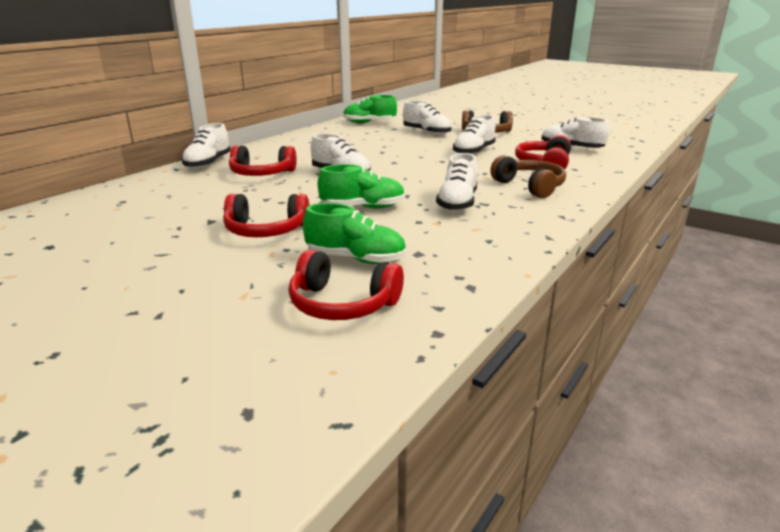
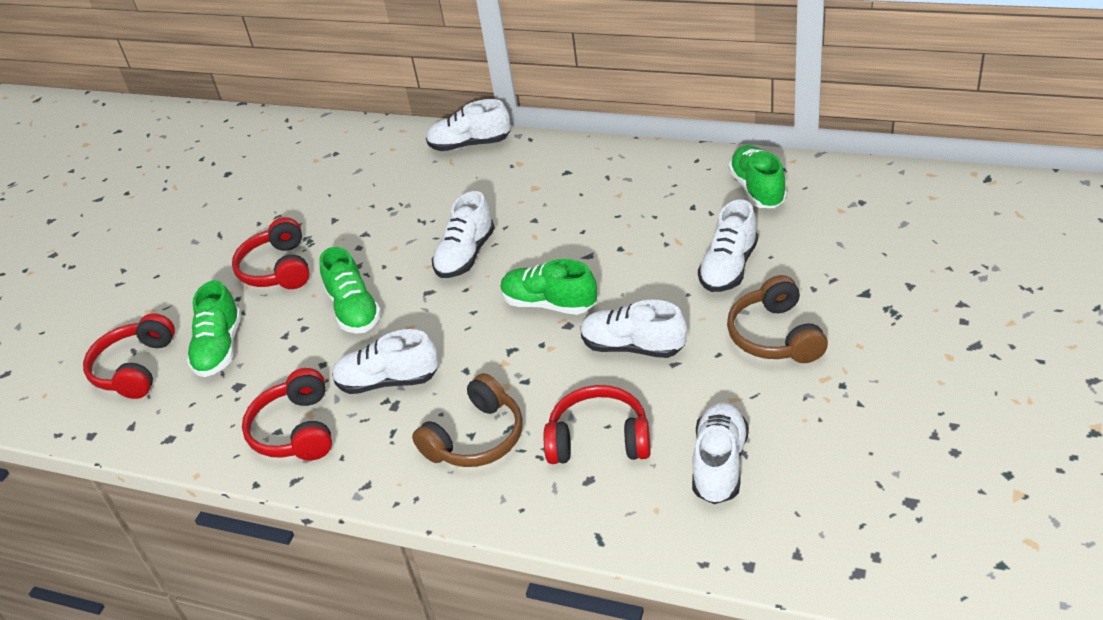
camera: 80 degrees right, 15 degrees up
red headphones [229,145,297,176] -> red headphones moved to [242,368,332,460]
none -> green shoe [500,259,597,315]

